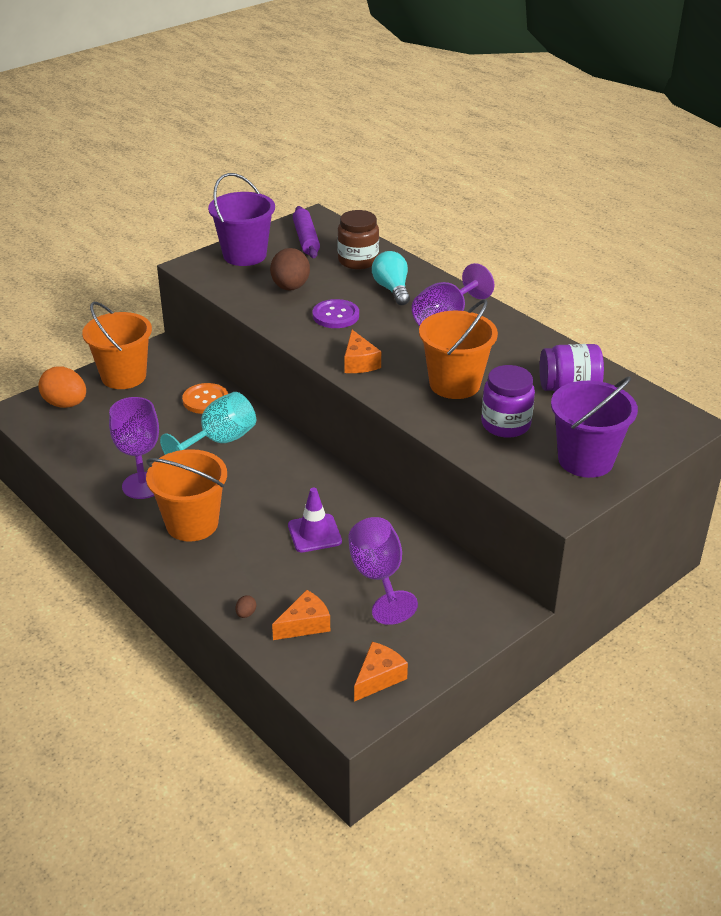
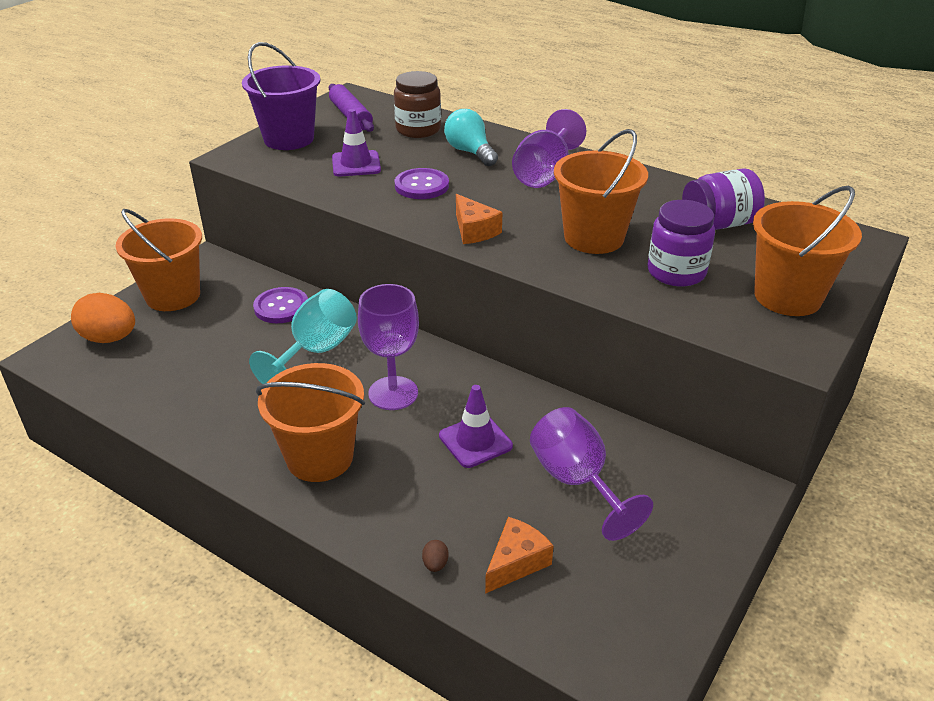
camera: 15 degrees left, 0 degrees up
purple goblet [109,397,159,499] -> purple goblet moved to [358,284,419,410]
orange button [182,383,228,414] -> purple button [253,287,308,323]
brown egg [270,248,310,291] -> purple traffic cone [332,109,381,177]
orange cheese [354,642,408,702] -> none
purple bucket [551,376,638,478] -> orange bucket [753,186,862,316]

